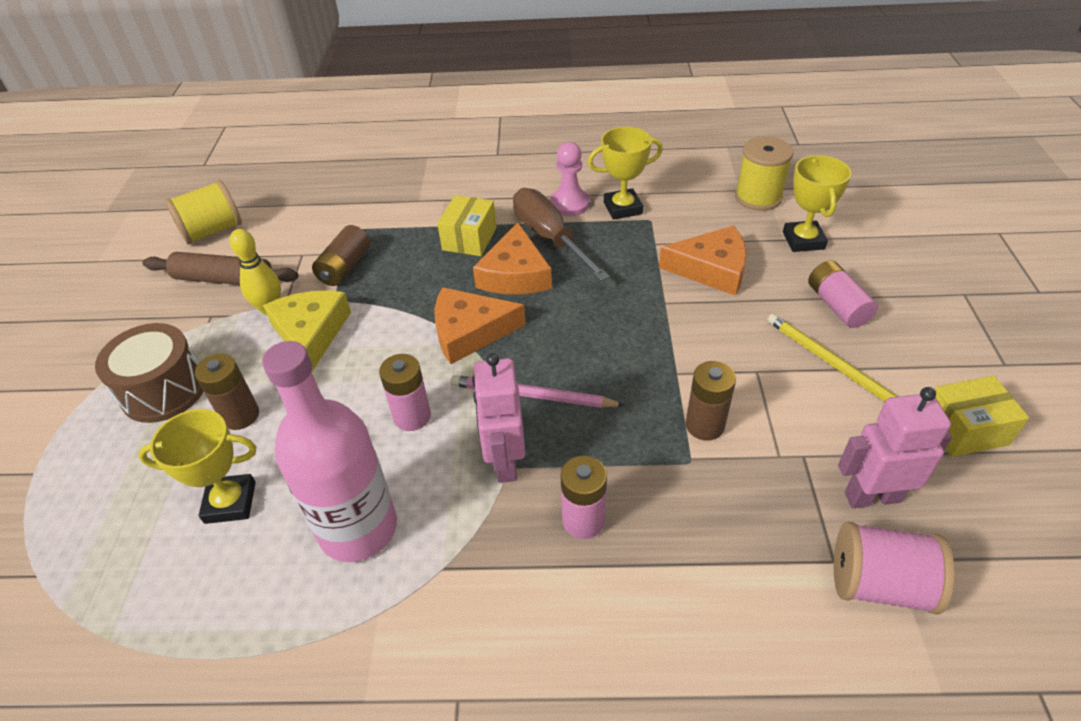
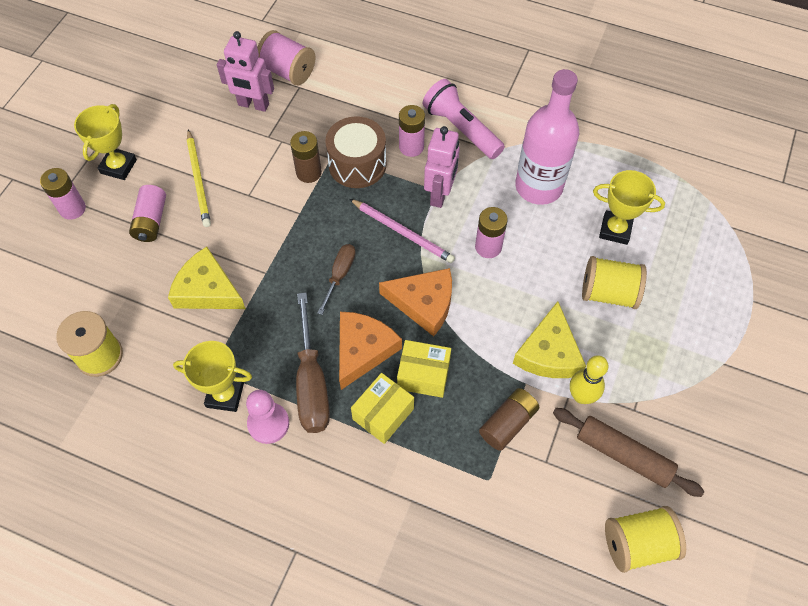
camera: 160 degrees left, 15 degrees up
brown drum [95,323,204,423] -> brown drum moved to [325,116,387,188]
brown battery [195,354,259,430] -> yellow spool [582,256,647,309]
orange cheese [659,226,747,296] -> yellow cheese [168,246,246,309]
yellow trophy [783,155,851,252] -> yellow trophy moved to [74,104,137,180]
yellow box [934,376,1029,457] -> yellow box moved to [397,340,451,398]
none -> pink battery [40,168,86,220]
none -> brown screwdriver [317,244,356,315]
none -> pink flashlight [423,79,505,159]

